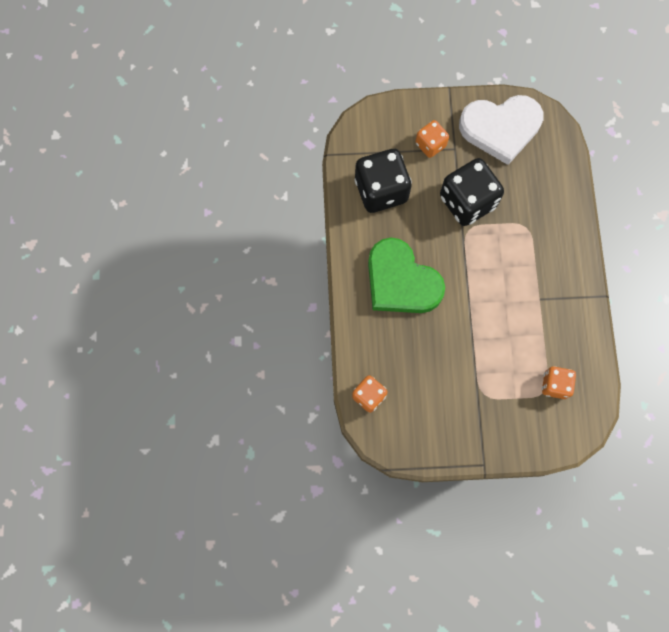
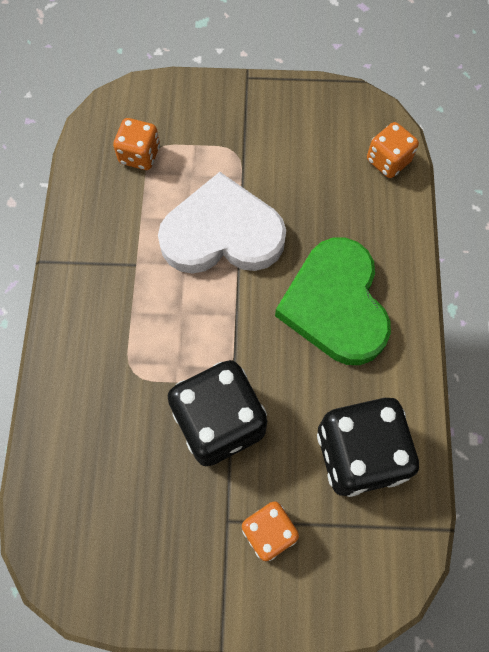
camera: 175 degrees left, 5 degrees down
green heart [368,238,445,313] -> green heart turned 150 degrees counterclockwise [275,238,391,365]
white heart [459,95,543,165] -> white heart moved to [158,172,286,274]

